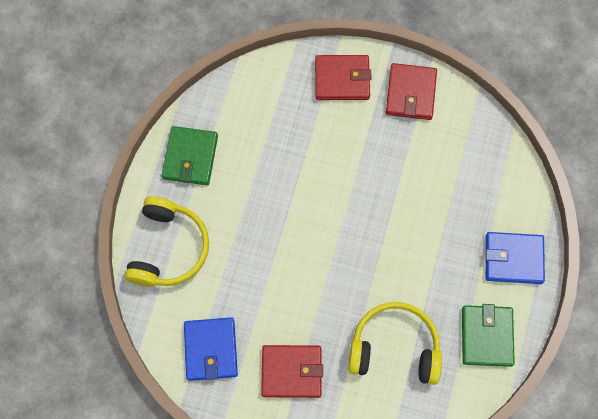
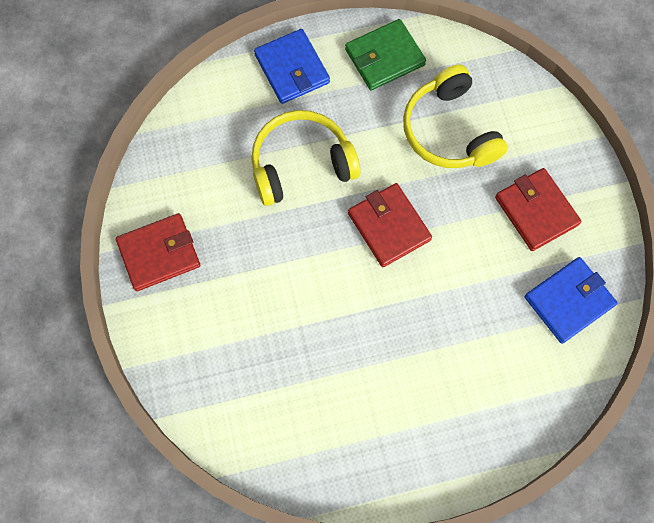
camera: 120 degrees left, 0 degrees up
yellow headphones [124,196,209,287] -> yellow headphones moved to [251,110,361,206]
green wallet [162,126,218,185] -> none
red wallet [315,55,371,100] -> red wallet moved to [348,183,432,267]

